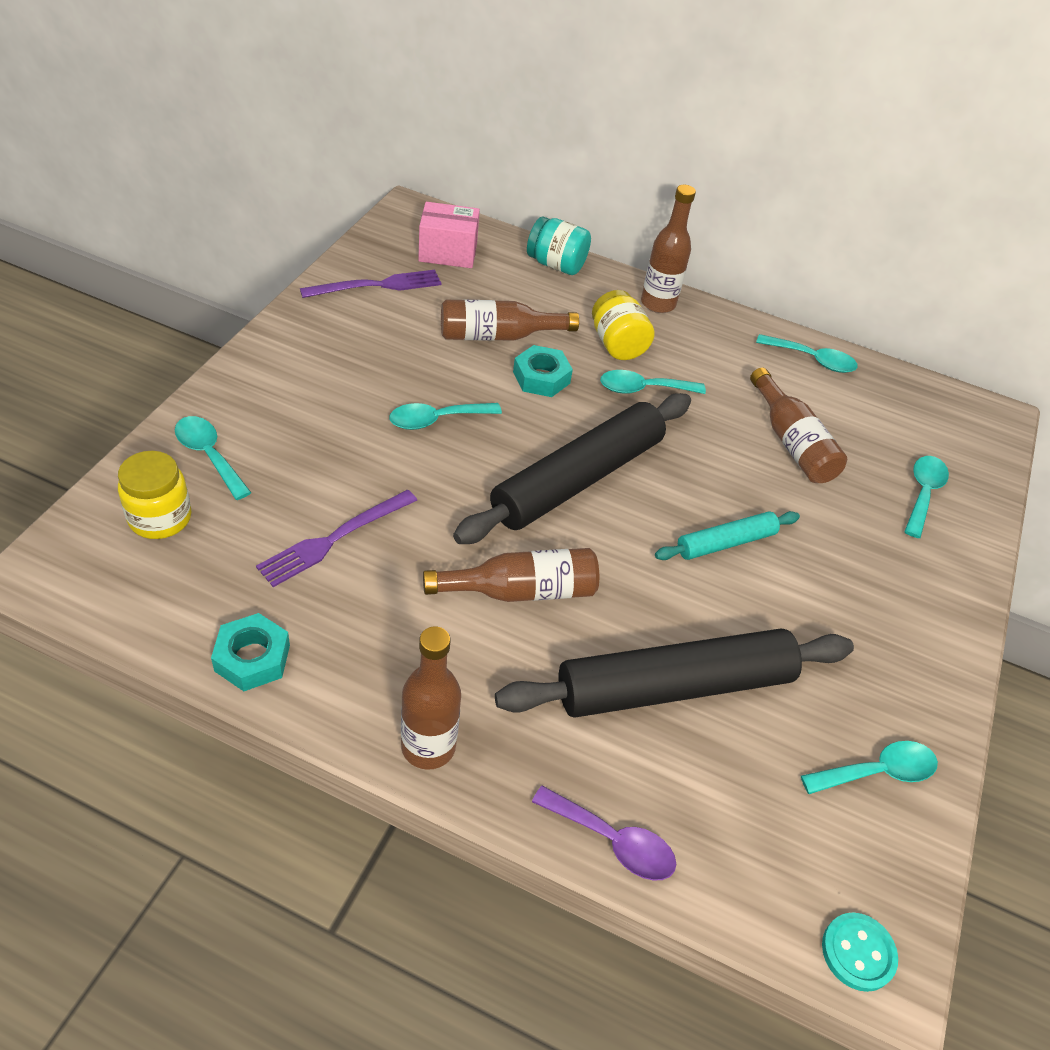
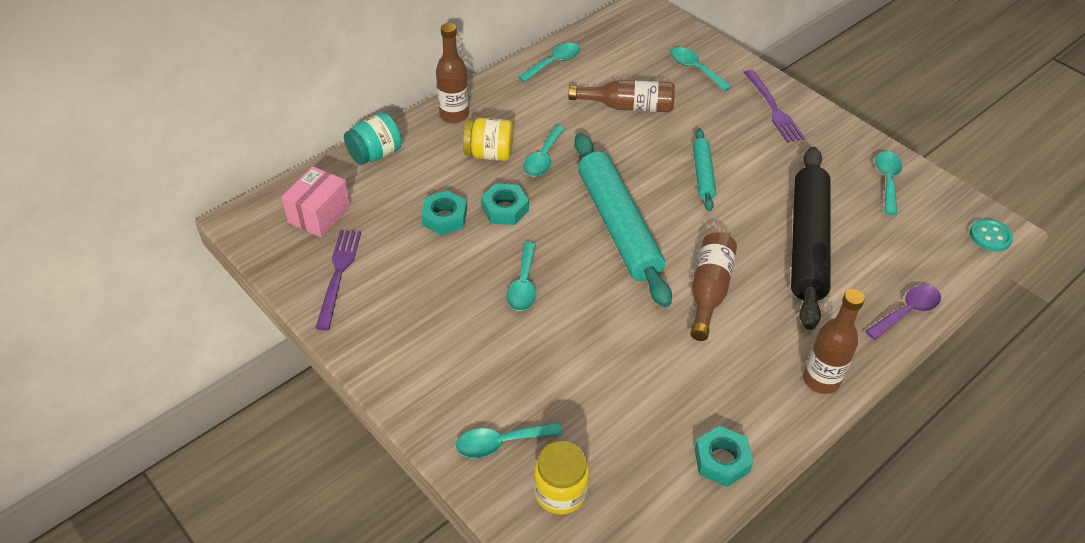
camera: 60 degrees left, 0 degrees up
purple fork [256,490,417,587] -> purple fork moved to [744,70,805,143]
brown bottle [441,300,579,341] -> turquoise nut [421,190,467,236]
black rolling pin [453,393,691,544] -> turquoise rolling pin [574,133,672,307]

